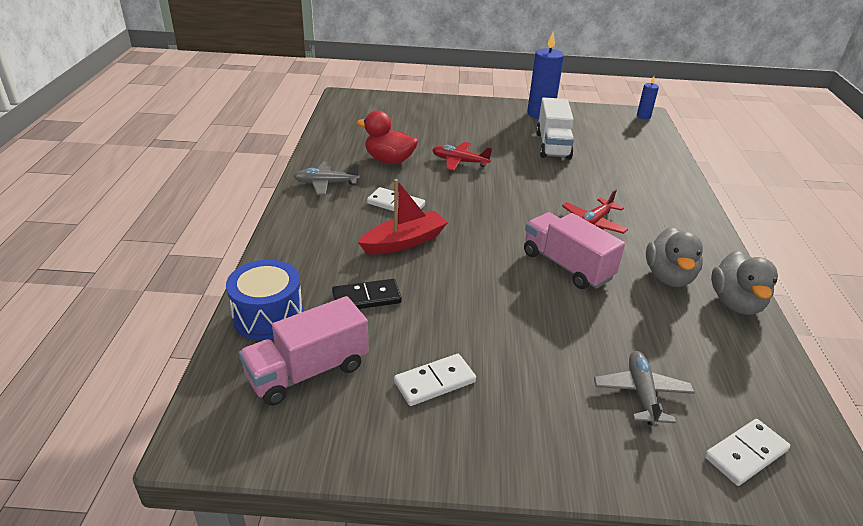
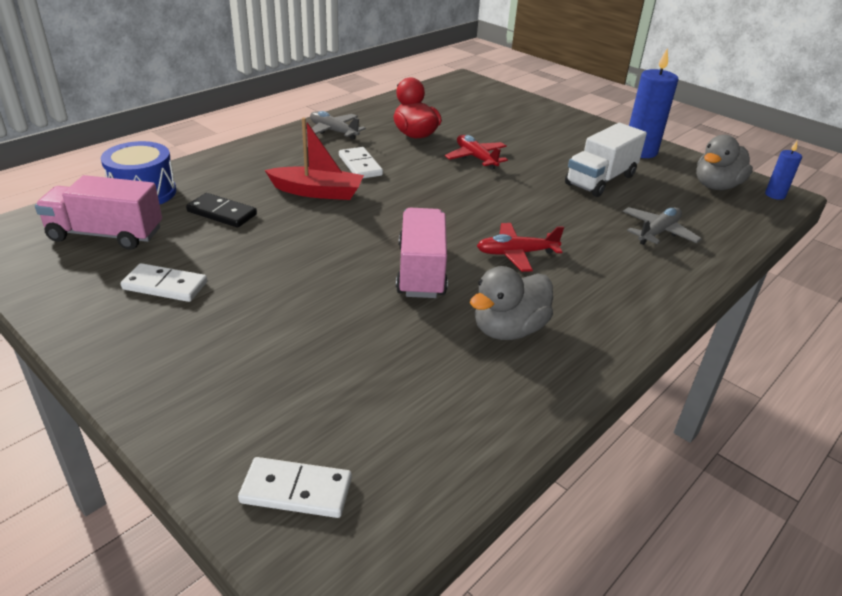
camera: 40 degrees right, 0 degrees up
grey plane [594,351,695,427] -> grey plane moved to [623,207,702,245]
grey duck [711,250,778,315] -> grey duck moved to [696,135,753,190]

